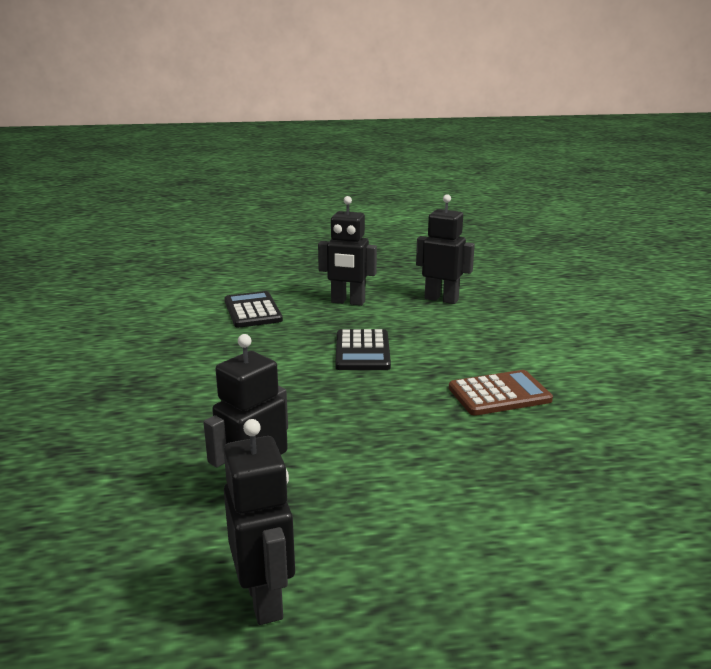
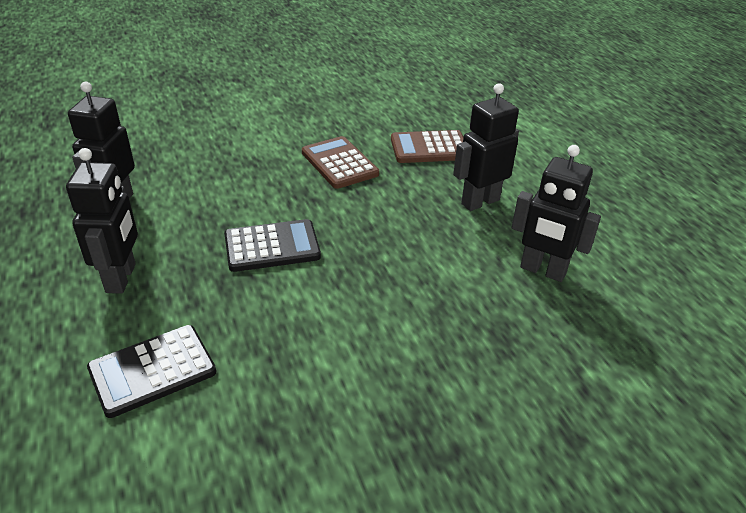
camera: 105 degrees left, 15 degrees up
black robot [224,419,295,625] -> black robot moved to [453,83,519,211]
none -> brown calculator [391,130,463,163]

